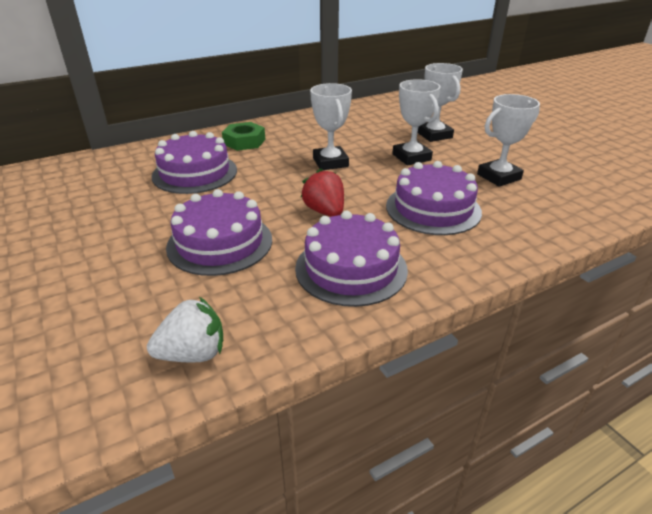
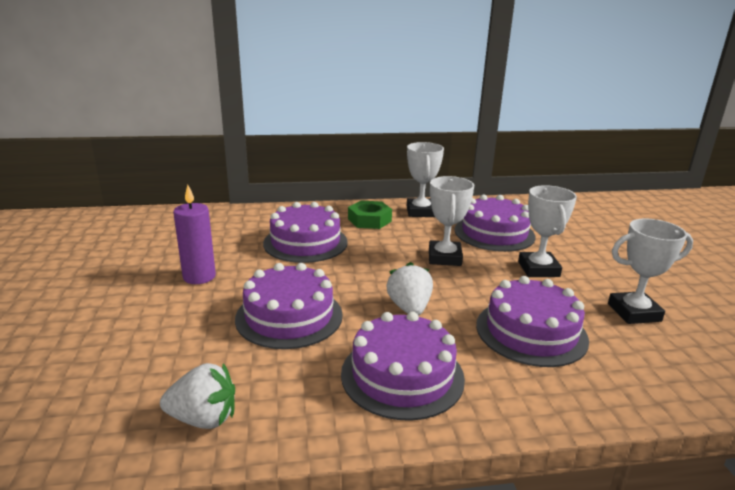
camera: 20 degrees right, 10 degrees down
red strawberry [300,168,344,217] -> white strawberry [386,262,433,316]
white trophy [418,63,463,142] -> white trophy moved to [407,142,444,217]
none -> purple candle [173,185,216,284]
none -> purple cake [455,195,535,252]

